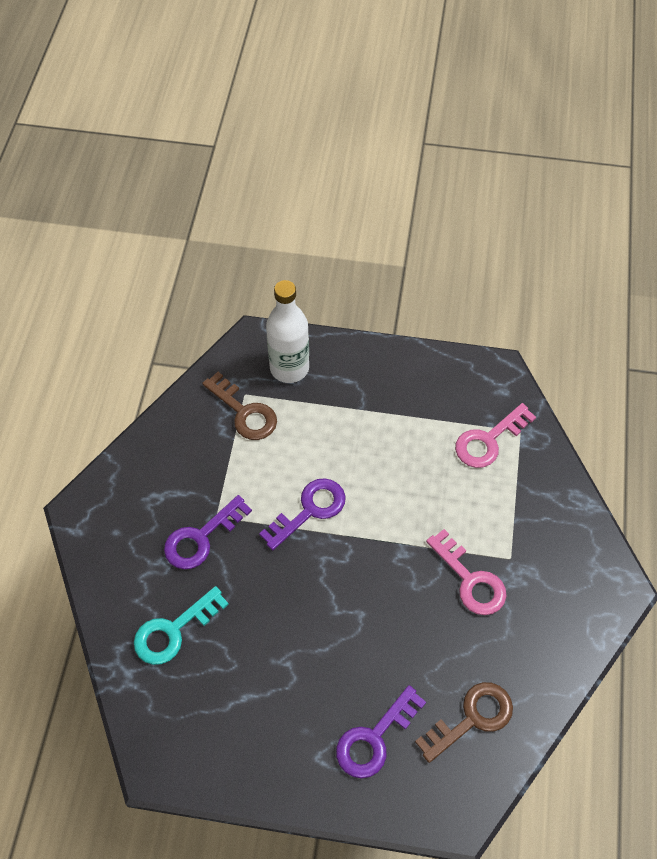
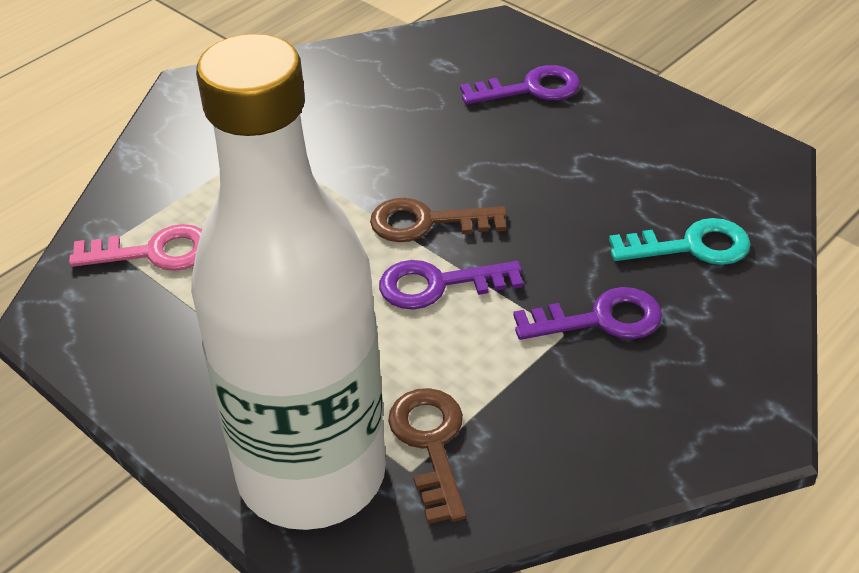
camera: 145 degrees left, 15 degrees down
white bottle [266,280,309,383] -> white bottle [191,34,386,530], size x2.04
brown key [415,682,513,763] -> brown key moved to [370,198,507,242]
pink key [426,529,507,615] -> none

